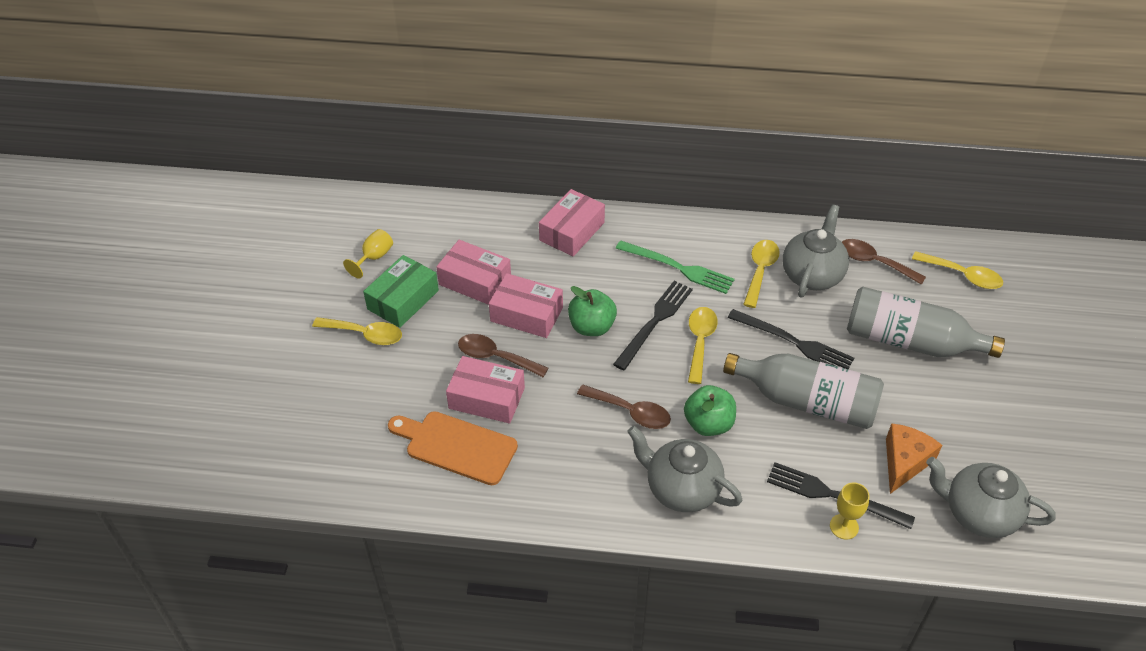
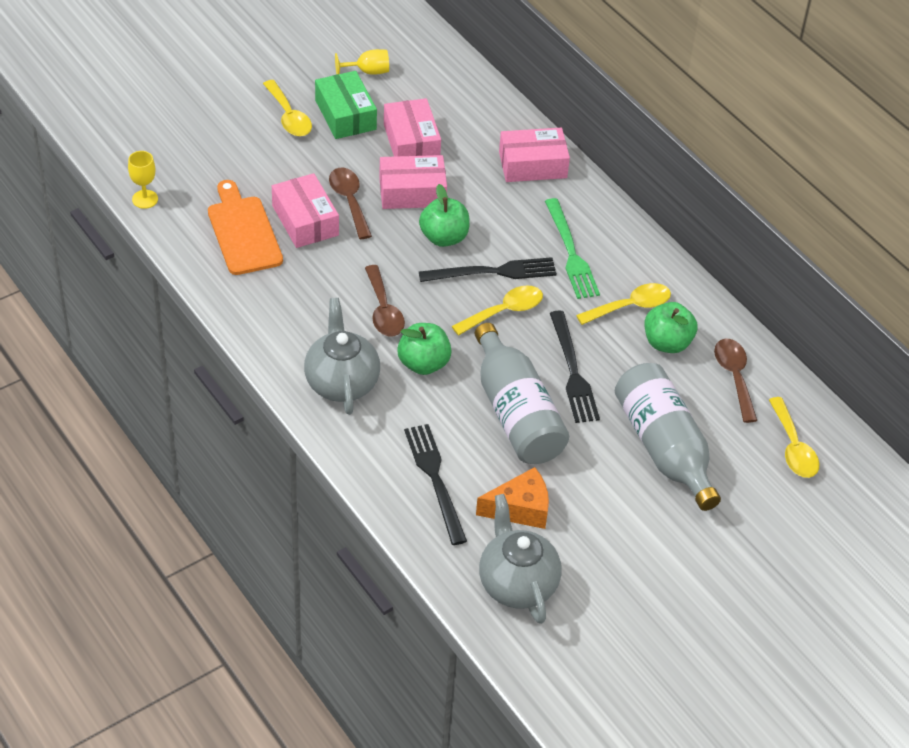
camera: 45 degrees right, 0 degrees up
green box [363,255,439,328] -> green box turned 75 degrees clockwise [315,71,377,139]
pink box [489,273,563,338] -> pink box turned 75 degrees counterclockwise [379,155,447,209]
grey teapot [782,204,849,297] -> green apple [644,302,697,353]
yellow goblet [830,483,870,539] -> yellow goblet moved to [128,151,158,209]

